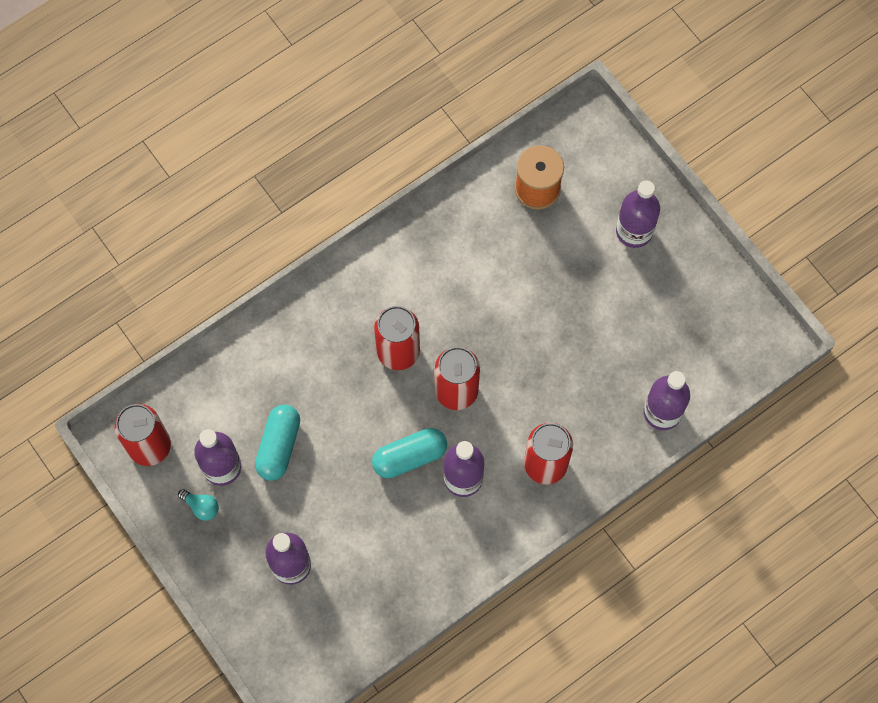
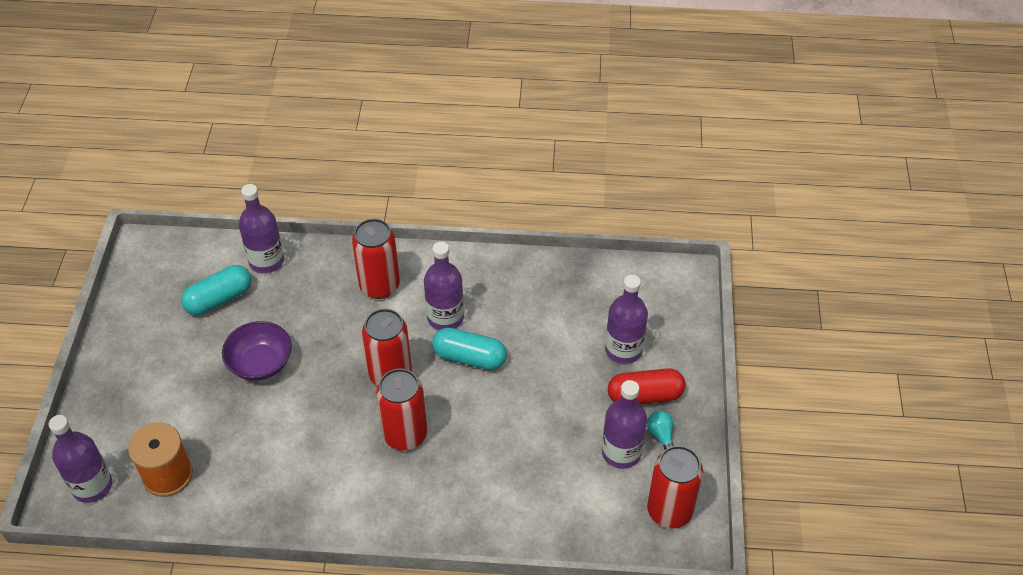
camera: 140 degrees left, 20 degrees down
turquoise capsule [255,405,300,481] -> turquoise capsule moved to [181,265,252,315]
purple bottle [616,180,660,248] -> purple bottle moved to [49,415,112,503]
none -> purple bowl [222,321,292,381]
none -> red capsule [608,368,686,404]

